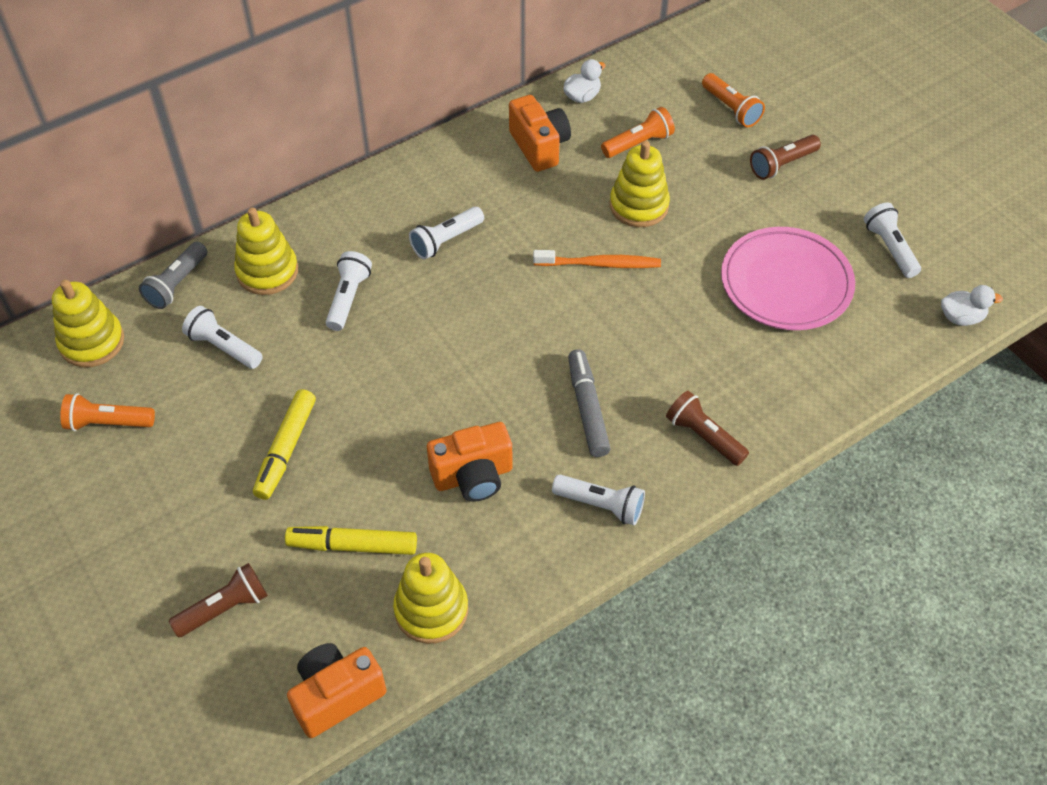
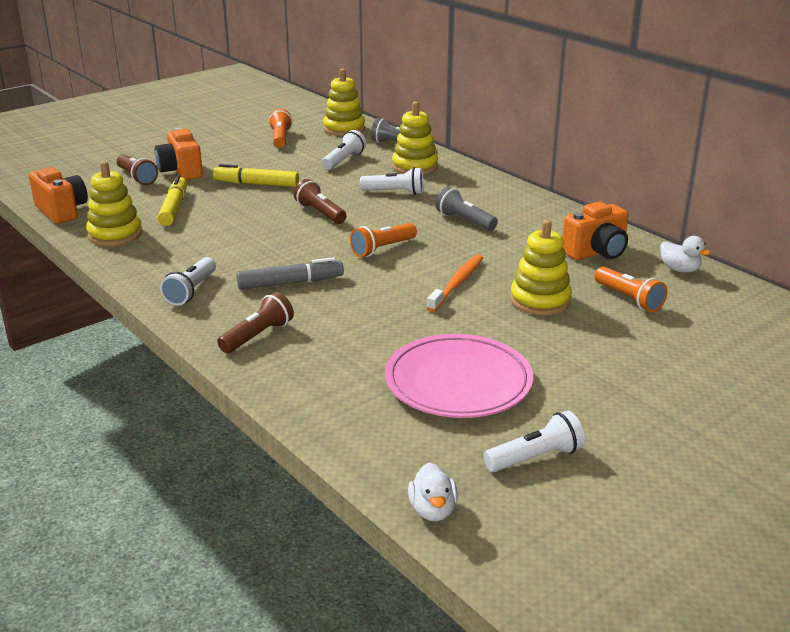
camera: 85 degrees right, 25 degrees down
white flashlight [409,207,484,259] -> grey flashlight [435,187,498,231]
orange camera [427,422,513,502] -> orange camera moved to [155,127,203,180]
orange toothbrush [533,250,661,268] -> orange toothbrush turned 150 degrees counterclockwise [427,255,483,312]
orange flashlight [702,73,765,127] -> orange flashlight moved to [350,223,417,257]
brown flashlight [750,135,821,180] -> brown flashlight moved to [294,179,346,224]

